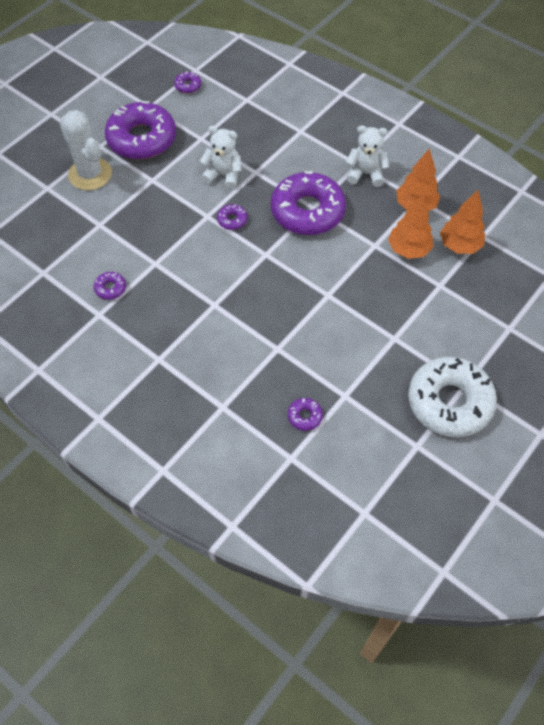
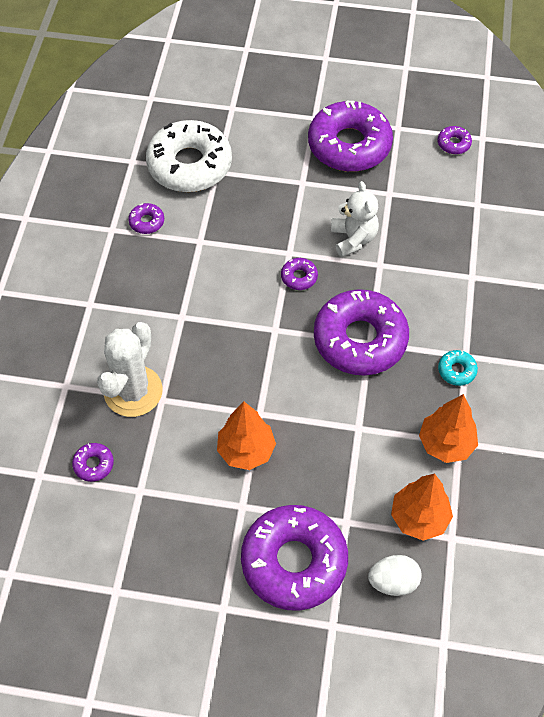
camera: 60 degrees right, 0 degrees up
white cactus [60,110,112,190] -> white cactus moved to [97,322,163,417]
white teddy bear [346,125,389,187] -> turquoise donut [438,350,478,386]
orange tree [388,194,433,259] -> orange tree moved to [217,402,276,470]
white donut [408,357,497,437] -> white donut moved to [146,120,232,192]
none -> purple donut [241,505,348,611]
none -> white egg [368,555,422,596]

